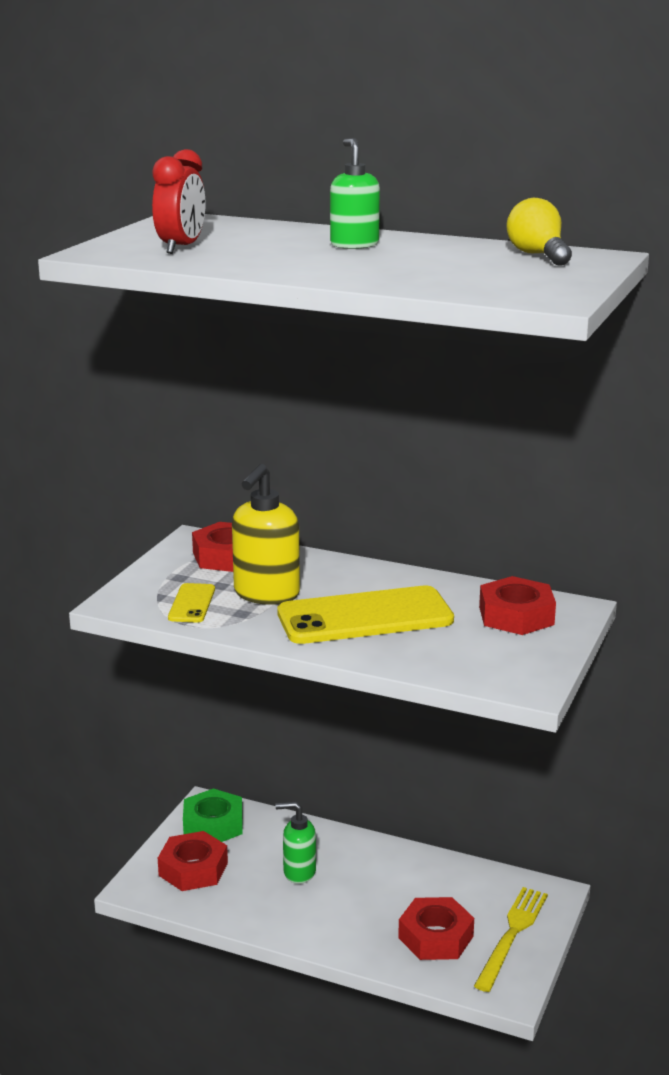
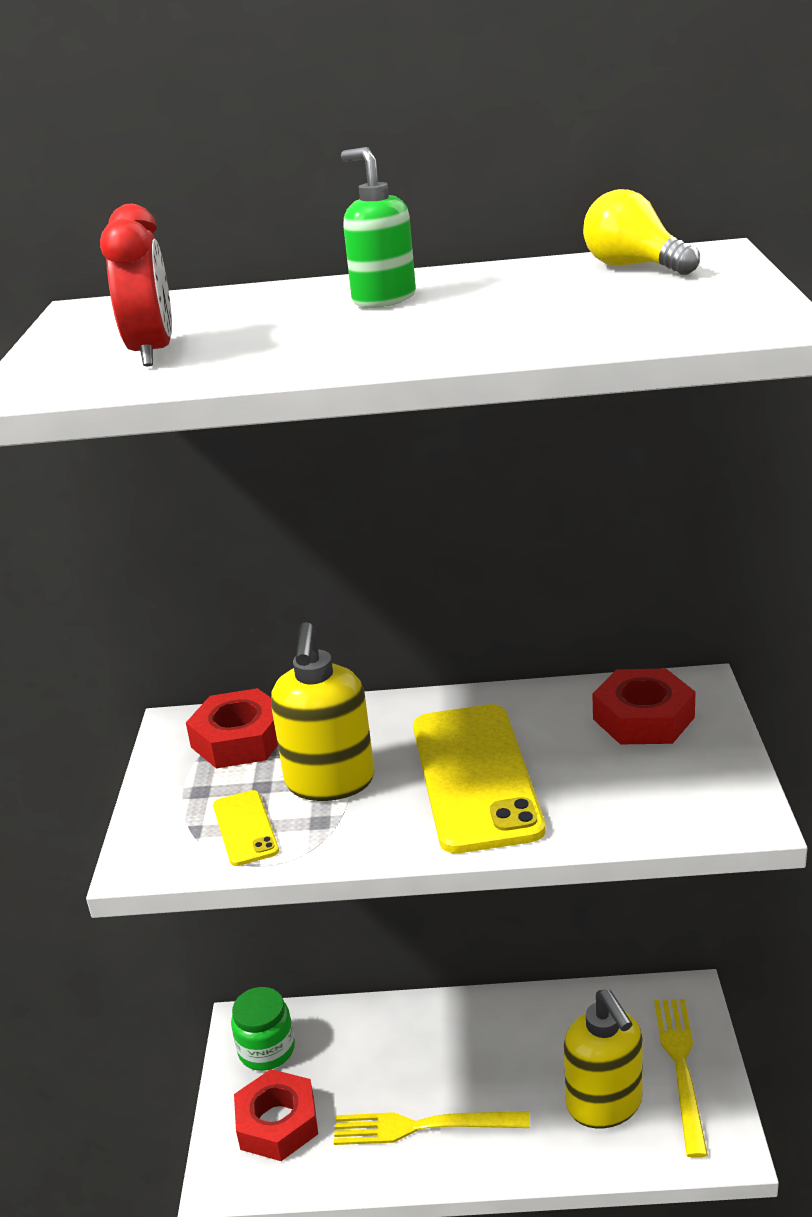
camera: 20 degrees left, 5 degrees up
green nut [183,789,243,842] -> green jar [231,987,295,1071]
green soap dispenser [275,801,316,884] -> none
yellow phone [277,585,454,644] -> yellow phone turned 60 degrees counterclockwise [413,704,545,853]
red nut [398,897,474,960] -> yellow soap dispenser [564,989,643,1129]
none -> yellow fork [334,1111,530,1145]

